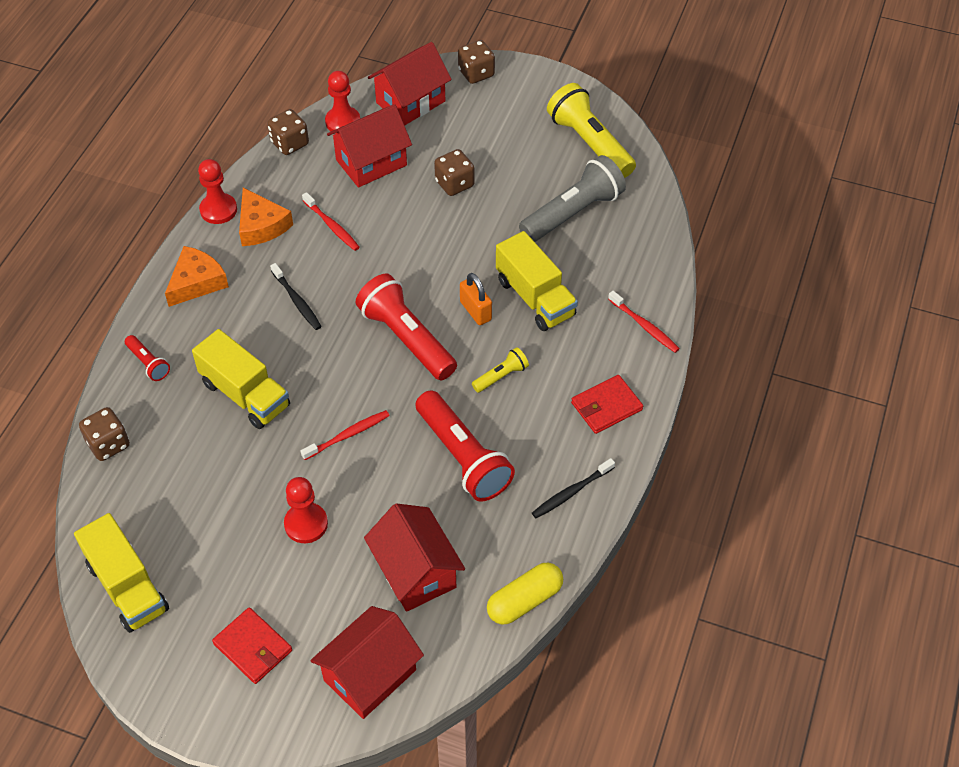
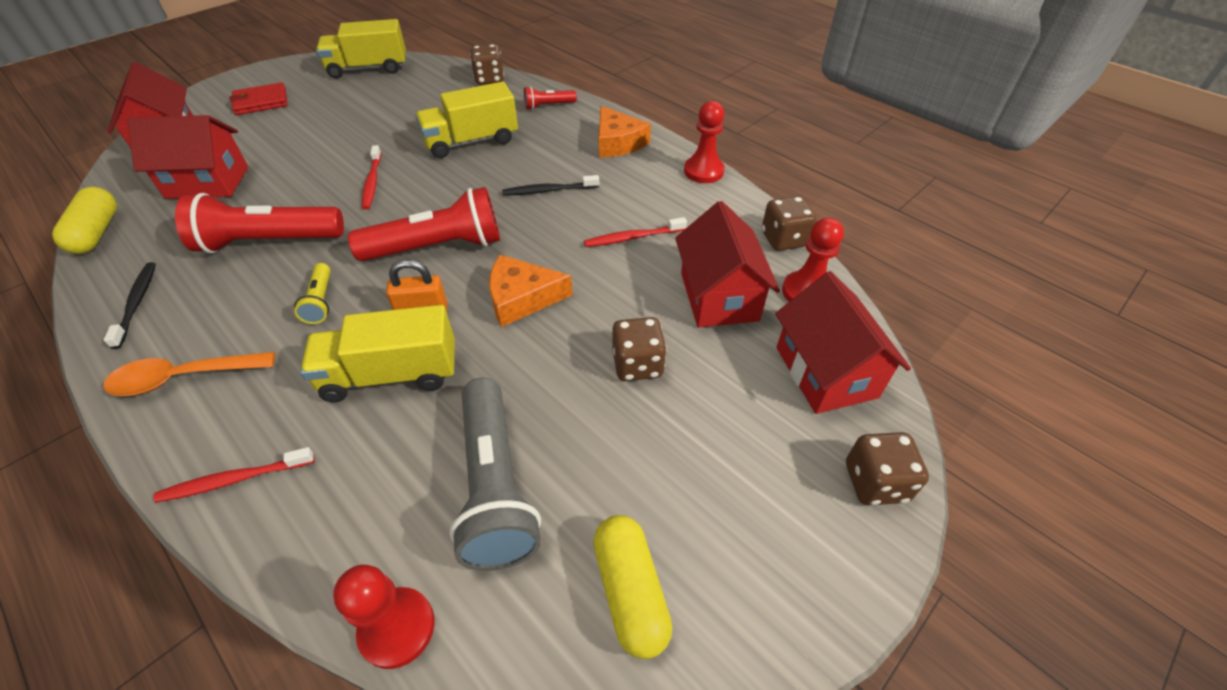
camera: 115 degrees right, 5 degrees down
orange cheese [239,188,293,246] -> orange cheese moved to [489,255,573,327]
red pawn [284,477,328,543] -> red pawn moved to [333,565,435,669]
yellow flashlight [547,83,636,178] -> yellow capsule [593,515,673,659]
red wallet [571,375,643,434] -> orange spoon [103,352,275,396]

